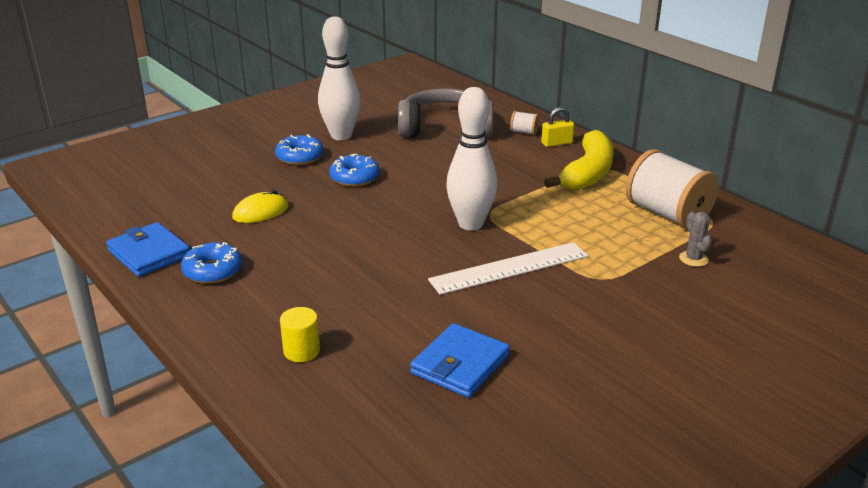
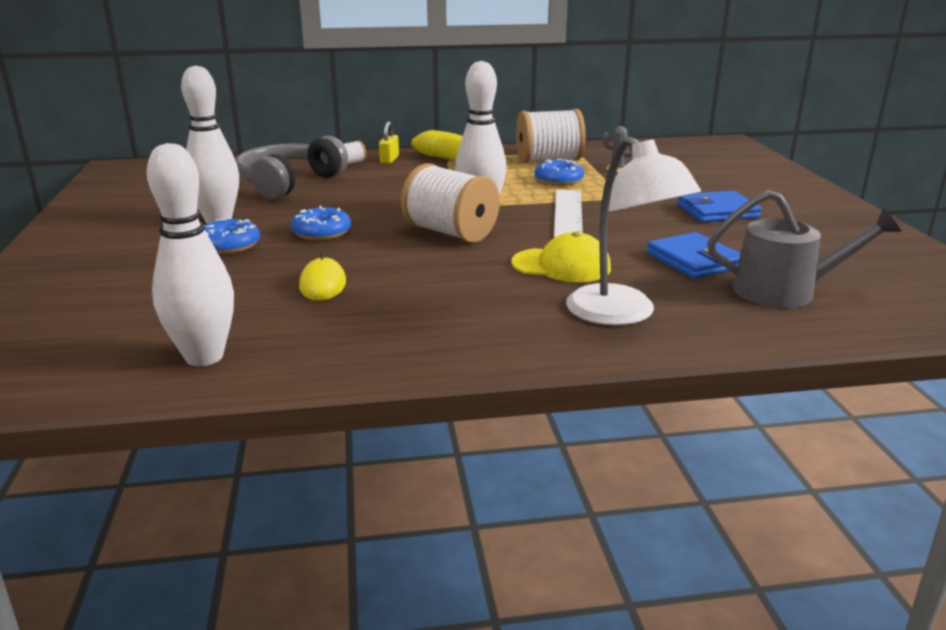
camera: 60 degrees left, 5 degrees down
blue wallet [106,222,190,277] -> blue wallet moved to [677,190,762,222]
blue donut [181,242,242,284] -> blue donut moved to [535,159,584,186]
yellow cylinder [280,307,320,362] -> white lamp [566,136,701,326]
none -> white bowling pin [147,143,234,366]
none -> white spool [401,163,500,243]
none -> yellow cap [511,232,611,282]
none -> grey watering can [707,190,901,308]

